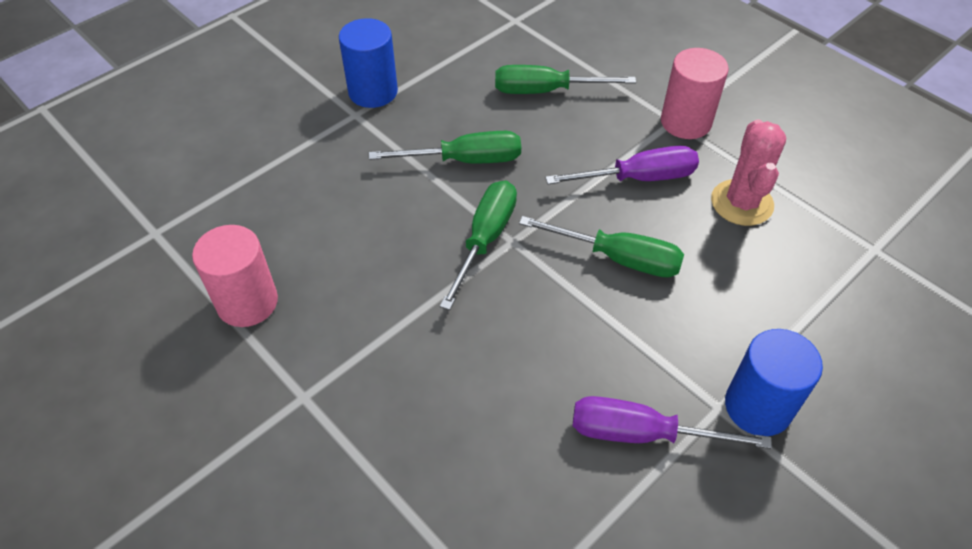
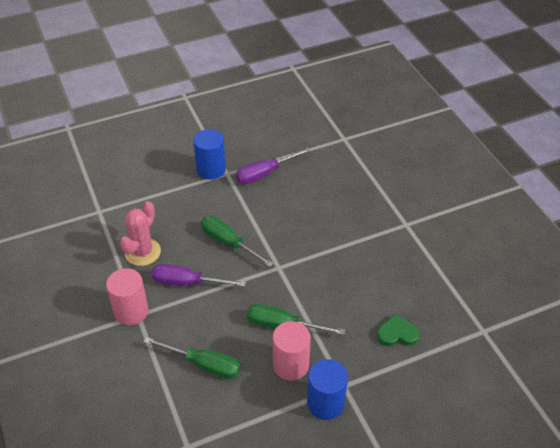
camera: 160 degrees left, 5 degrees down
pink cylinder [192,225,278,327] -> pink cylinder moved to [273,321,311,381]
green screwdriver [440,181,517,310] -> none
purple screwdriver [573,396,772,449] -> purple screwdriver turned 120 degrees clockwise [236,148,311,184]
none -> green heart [377,314,420,346]

